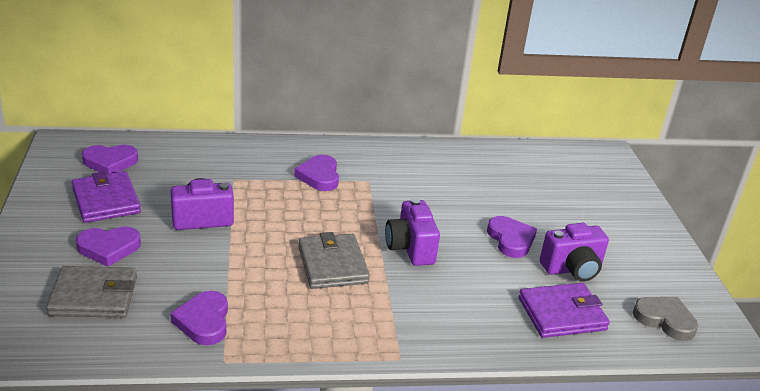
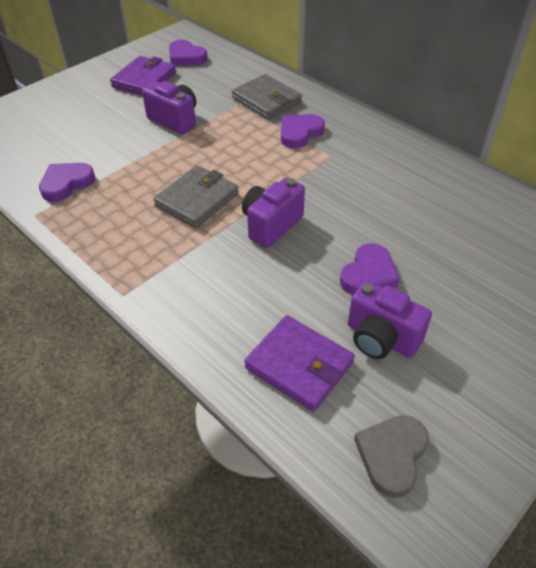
camera: 55 degrees right, 15 degrees up
grey wallet [46,266,137,318] -> grey wallet moved to [232,74,302,119]
purple heart [76,226,141,267] -> none
grey heart [633,297,698,341] -> grey heart turned 150 degrees counterclockwise [354,415,429,498]

